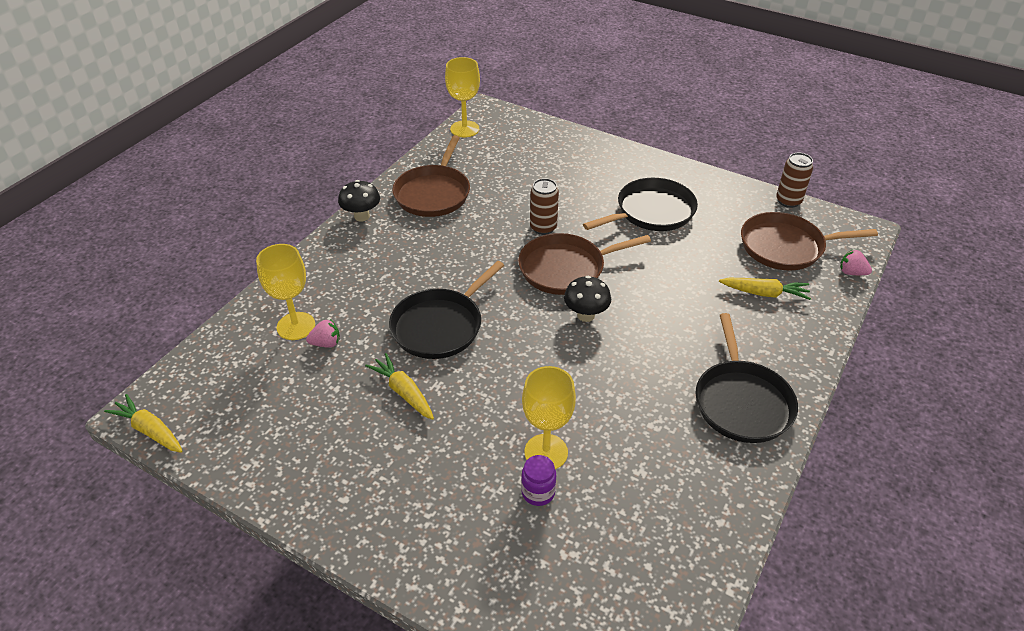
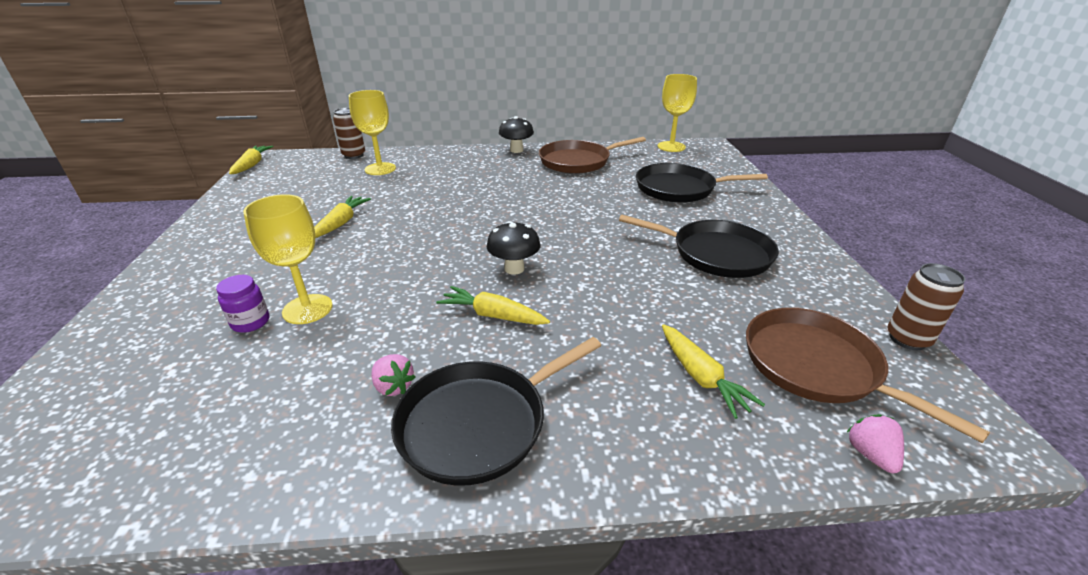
camera: 55 degrees right, 10 degrees down
pink strawberry [306,320,340,348] -> pink strawberry moved to [371,354,415,396]
black pan [389,261,504,359] -> black pan moved to [636,163,768,203]
brown pan [518,233,651,295] -> none
brown can [530,178,559,235] -> brown can moved to [333,108,365,159]
none -> yellow carrot [436,286,550,325]

